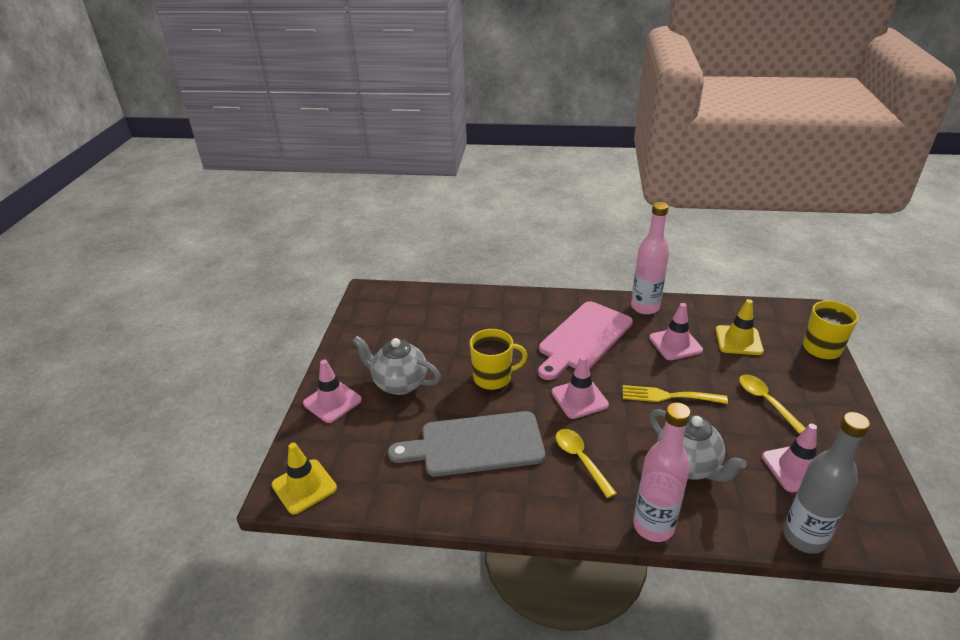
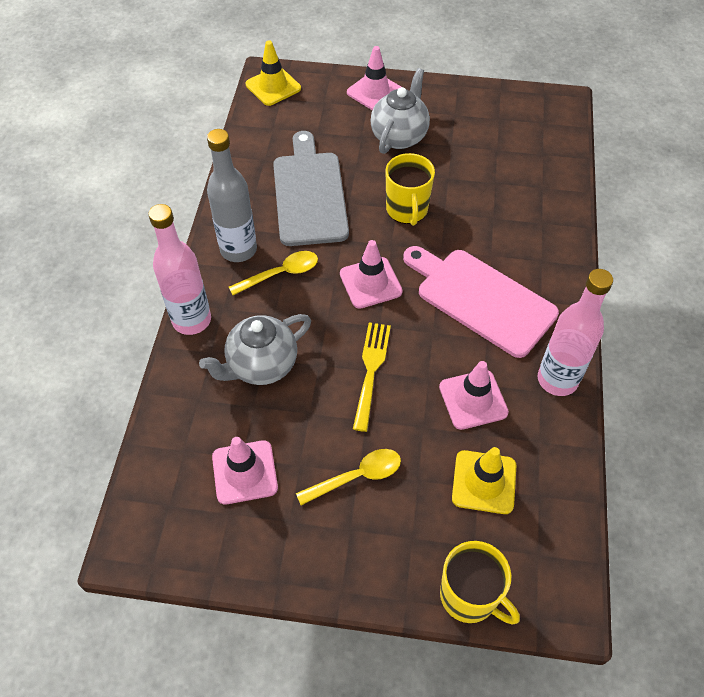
camera: 90 degrees right, 20 degrees up
grey bottle [783,412,870,554] -> grey bottle moved to [207,129,257,262]

